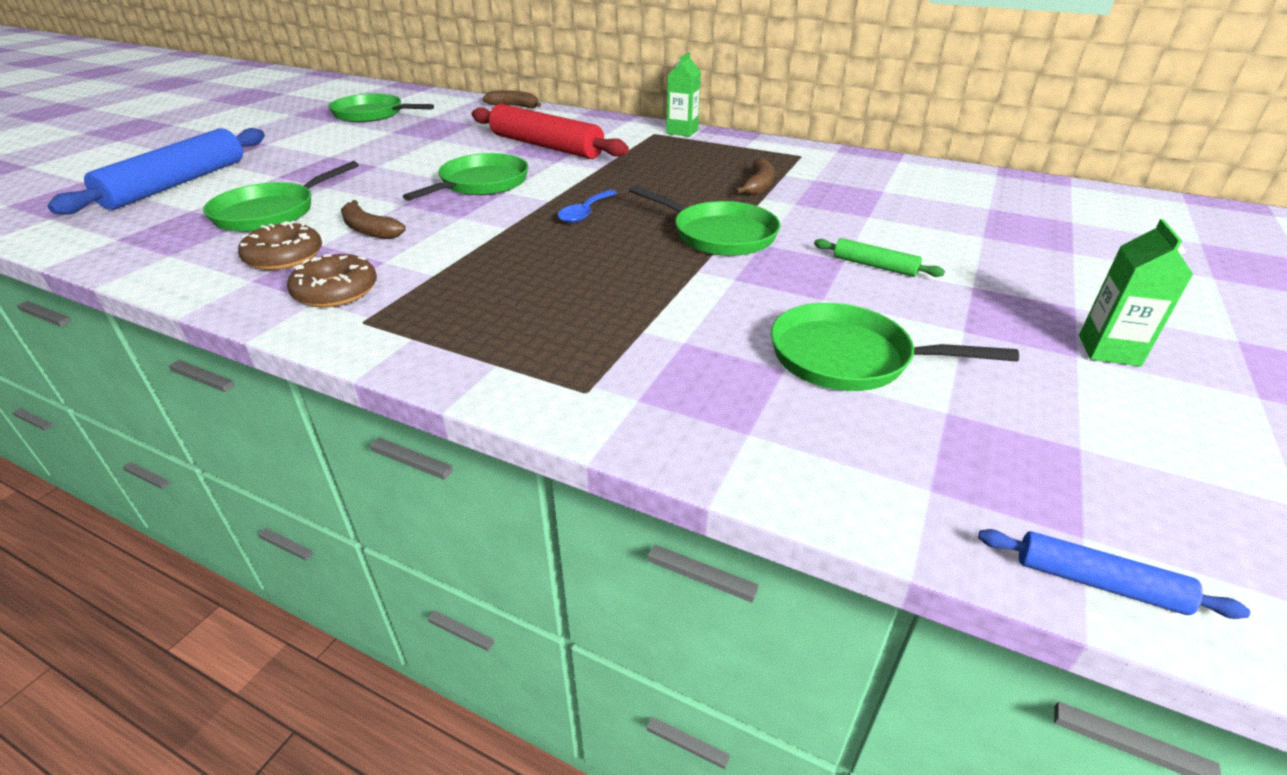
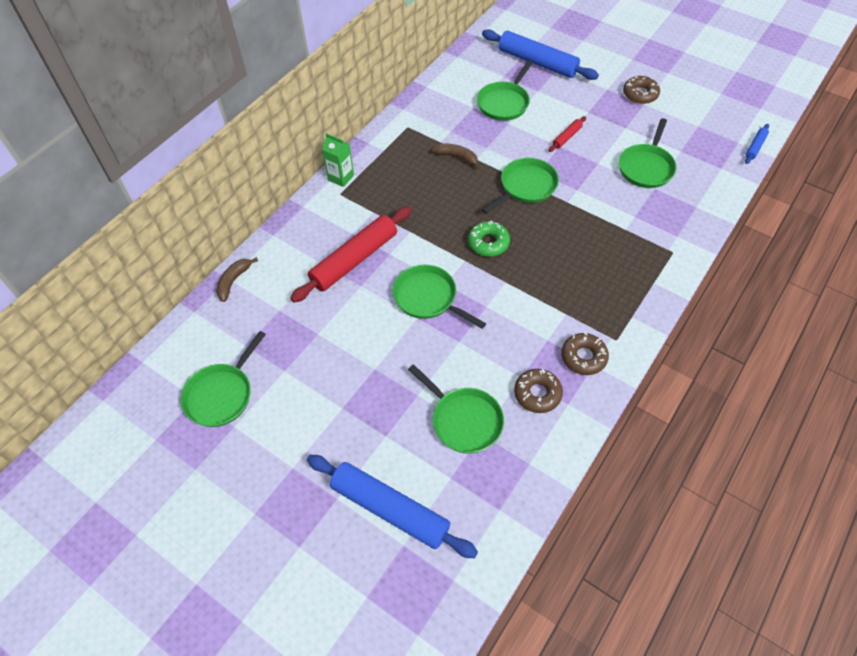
camera: 80 degrees left, 20 degrees up
brown banana [341,200,406,239] -> none
blue spoon [558,190,617,223] -> green donut [468,221,510,257]
green rolling pin [814,238,945,277] -> red rolling pin [549,116,586,152]
green carton [1079,219,1193,366] -> brown donut [623,76,660,104]
none -> green pan [477,61,533,121]
none -> blue rolling pin [482,29,599,80]

